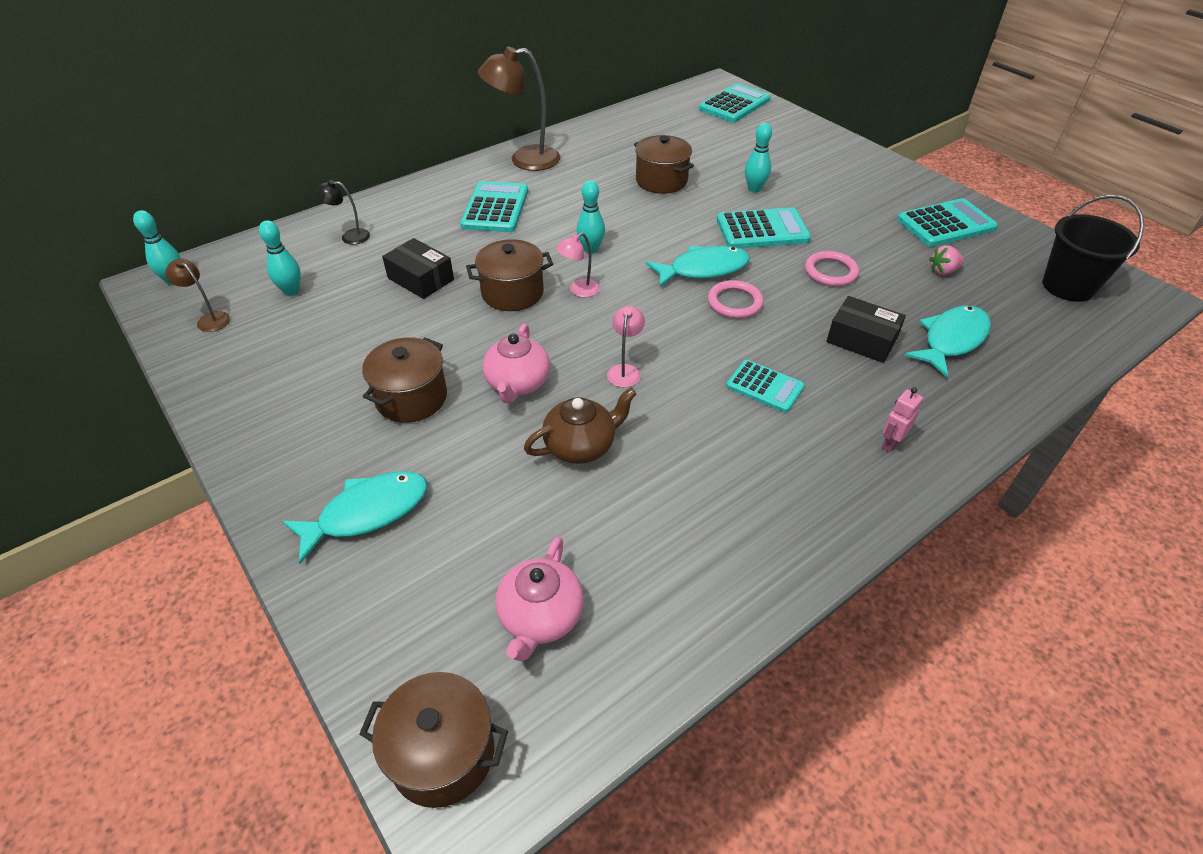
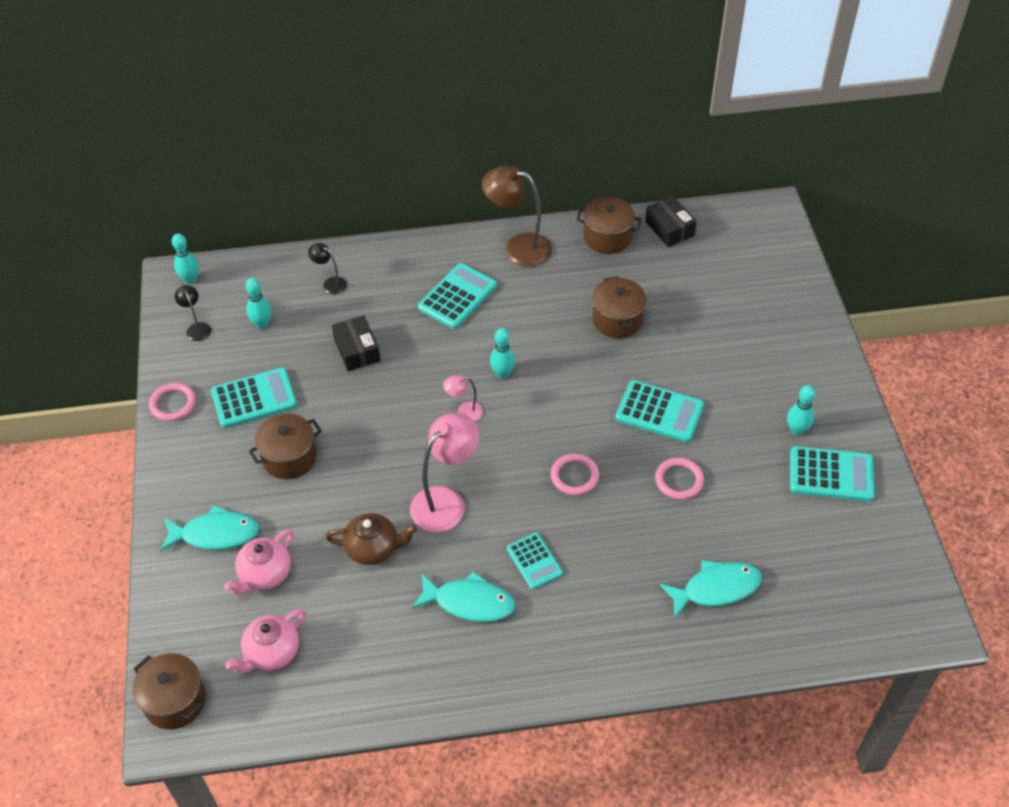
camera: 30 degrees right, 5 degrees up
brown lamp [165,259,230,332] -> black lamp [175,285,211,341]
brown pot [466,239,553,311] -> brown pot moved to [576,197,642,254]
pink teapot [482,323,550,403] -> pink teapot moved to [224,529,294,595]
pink lamp [607,306,645,387] -> pink lamp [410,413,479,532], size x2.01
turquoise fish [646,246,750,287] -> turquoise fish moved to [412,571,516,622]
turquoise calculator [699,83,771,122] -> turquoise calculator moved to [211,368,297,428]
turquoise bowling pin [745,123,772,192] -> turquoise bowling pin moved to [787,385,816,436]
black box [826,296,906,363] -> black box moved to [645,196,697,247]
pink robot [882,387,923,452] -> none
pink strawberry [929,245,964,275] -> none
black bucket [1042,195,1144,302] -> none
none -> pink ring [149,383,196,421]

